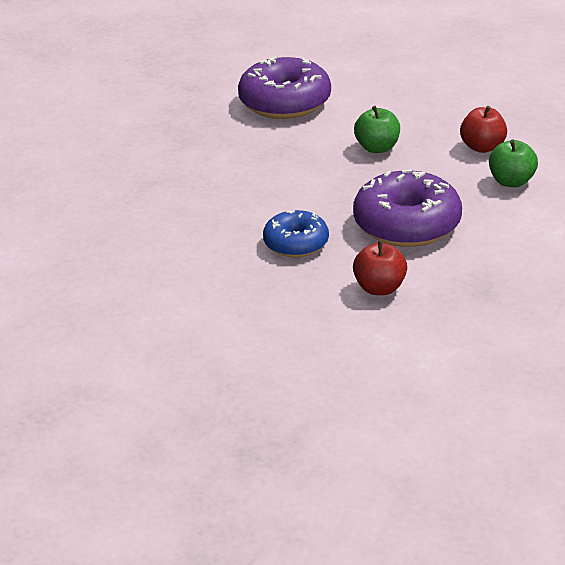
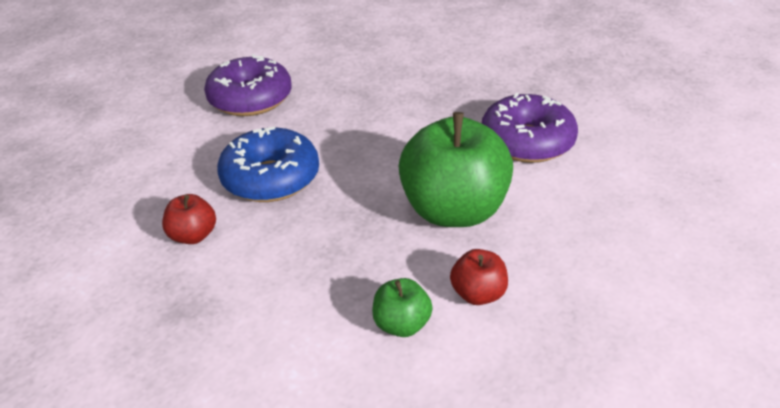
camera: 80 degrees right, 5 degrees up
blue donut [263,210,329,257] -> blue donut [217,126,319,202], size x1.66
purple donut [353,169,462,247] -> purple donut moved to [204,54,292,116]
green apple [354,106,400,153] -> green apple [399,112,513,227], size x2.21

